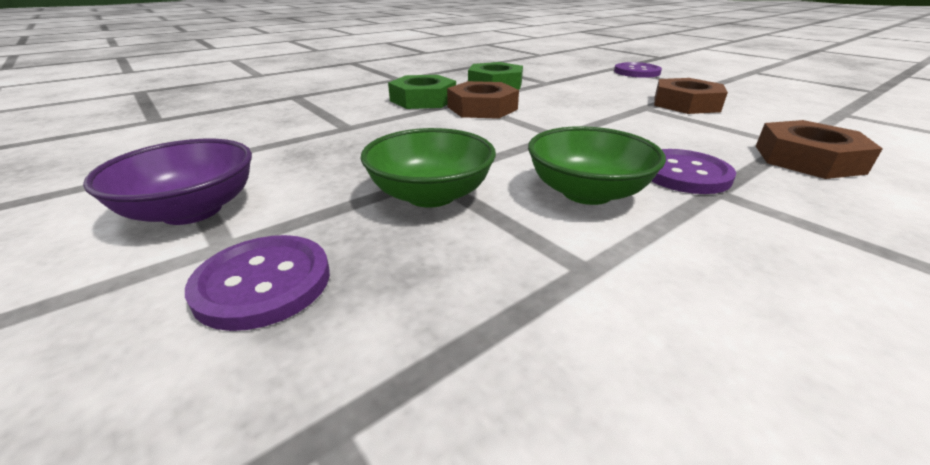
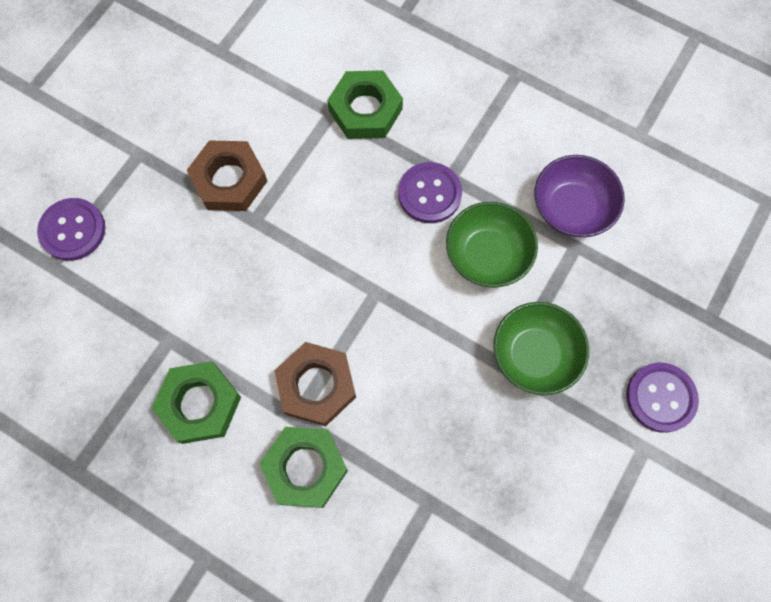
camera: 110 degrees left, 40 degrees up
purple bowl [83,139,252,225] -> purple bowl moved to [534,155,625,237]
brown nut [756,120,883,179] -> green nut [327,70,403,139]

